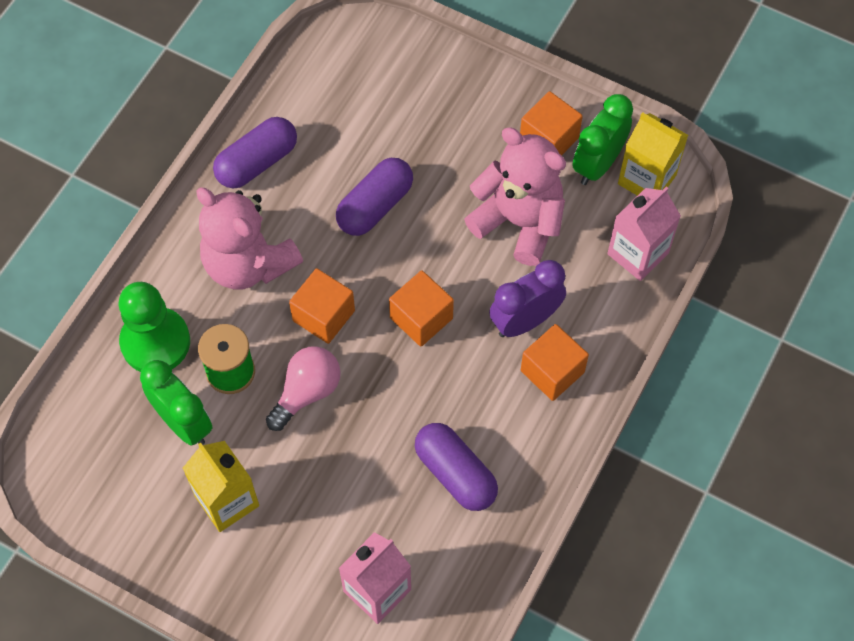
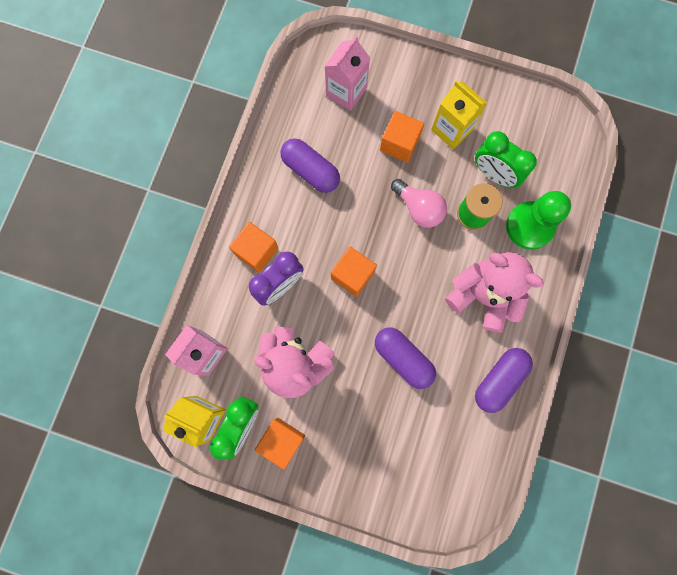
camera: 170 degrees right, 15 degrees up
pink light bulb [266,346,341,431] -> pink light bulb turned 75 degrees counterclockwise [391,179,447,228]
orange cube [289,268,355,344] -> orange cube moved to [380,111,424,163]
purple capsule [336,158,413,236] -> purple capsule turned 75 degrees counterclockwise [375,328,436,389]

